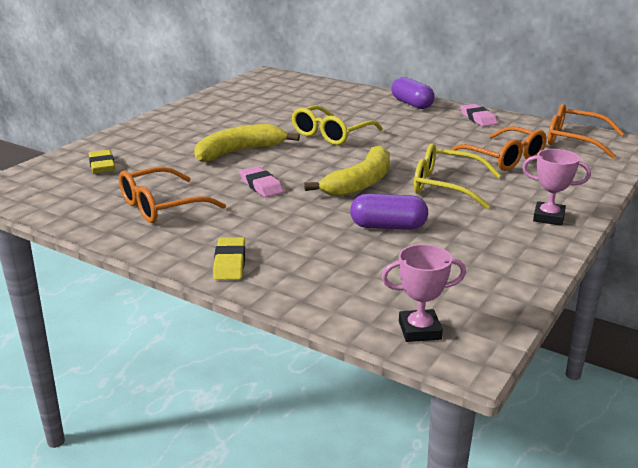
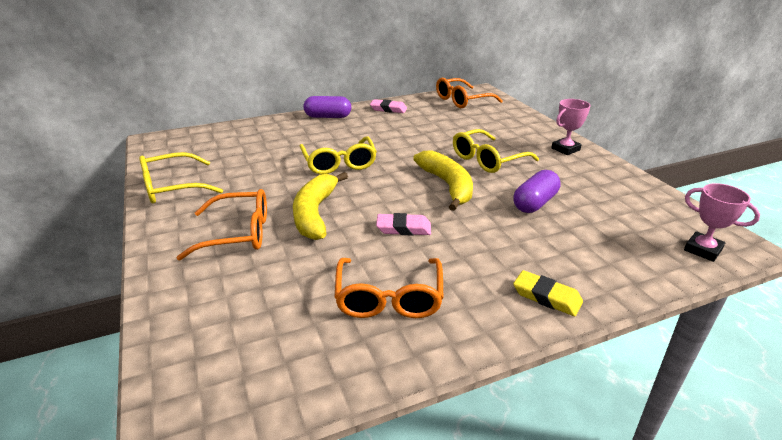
camera: 55 degrees left, 5 degrees up
yellow eraser [89,150,115,173] -> none
pink trophy [381,244,466,342] -> pink trophy turned 75 degrees counterclockwise [684,183,760,262]
orange glasses [450,126,547,171] -> orange glasses moved to [176,189,267,260]
none -> yellow glasses [139,152,223,204]

